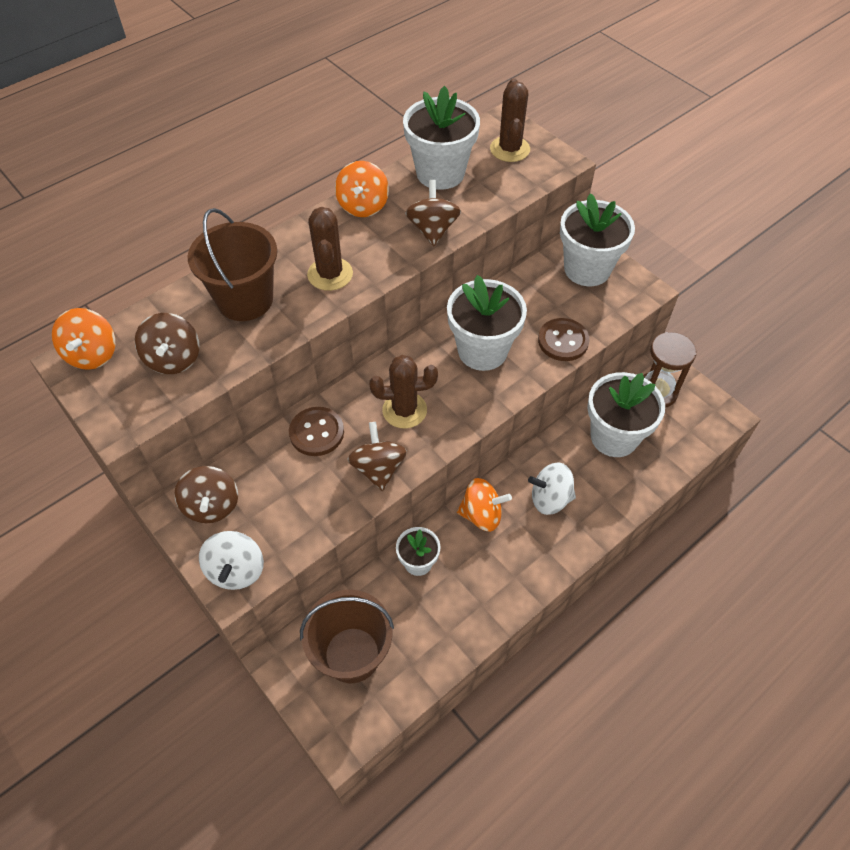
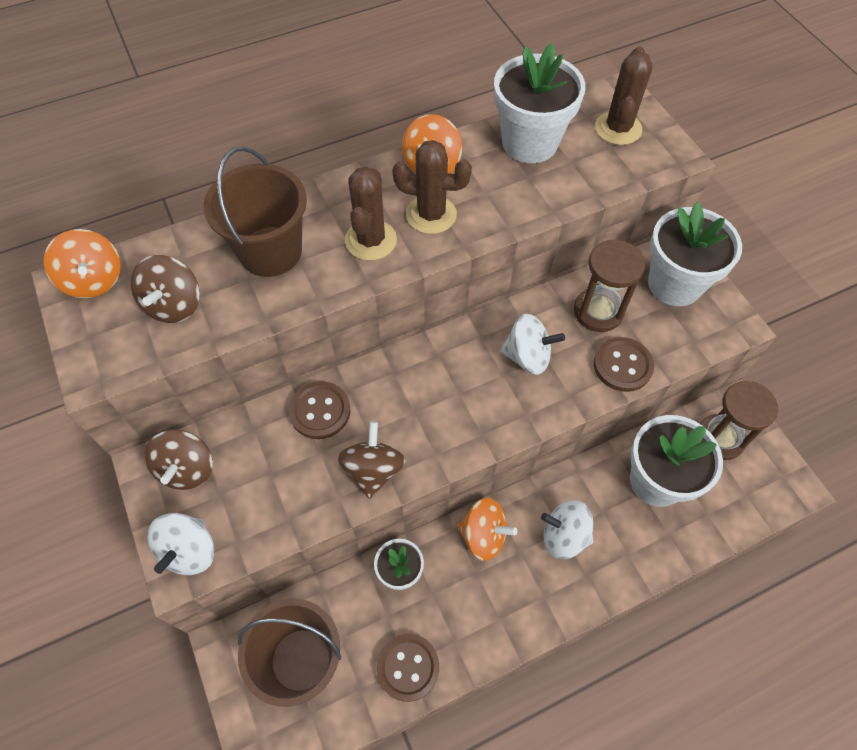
camera: 15 degrees right, 5 degrees up
orange spinning top [52,308,115,370] -> orange spinning top turned 45 degrees counterclockwise [44,229,121,298]
brown cactus [369,355,438,429] -> brown cactus moved to [392,140,472,234]
brown spinning top [405,180,461,246] -> none
white flower pot [447,275,527,371] -> white spinning top [500,314,565,375]
none -> brown button [376,634,439,702]
none -> brown hourglass [574,239,645,332]

